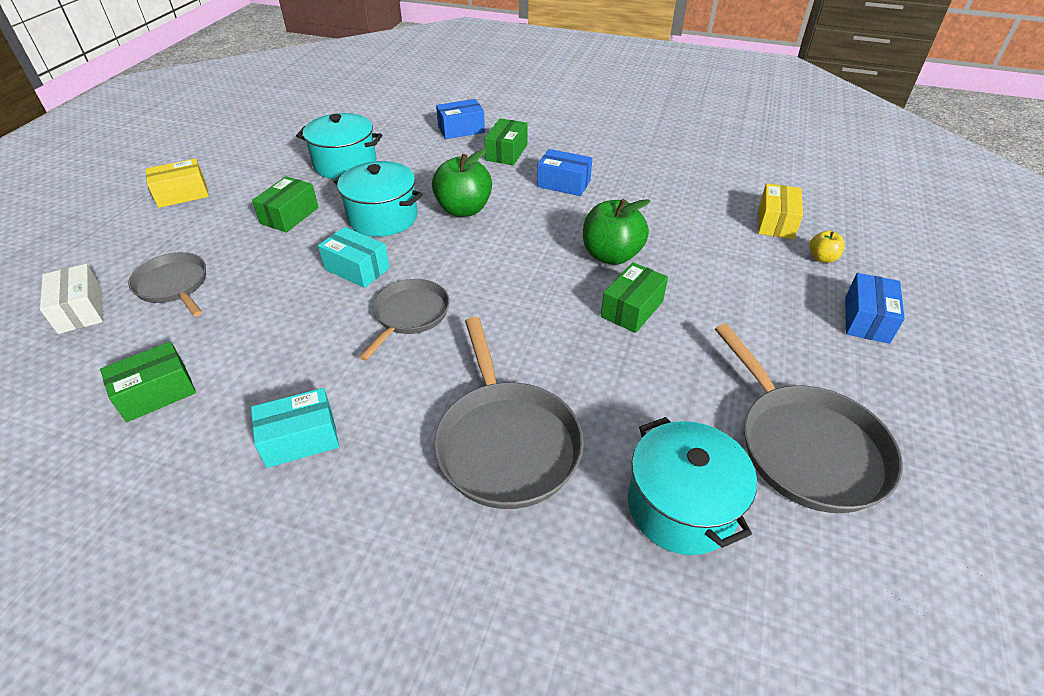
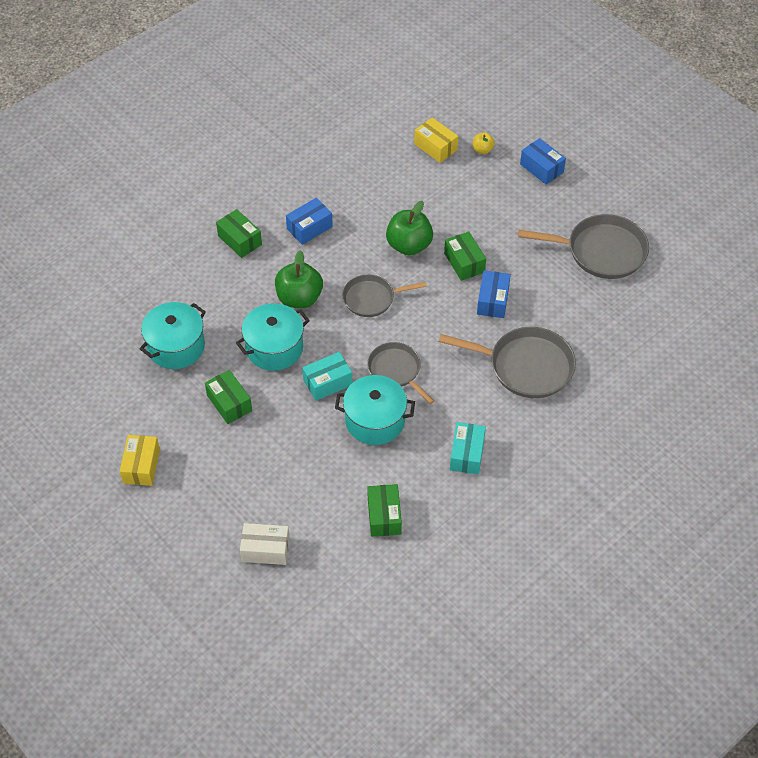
camera: 60 degrees left, 10 degrees up
grey pan [128,252,206,317] -> grey pan moved to [343,275,426,317]
blue box [436,99,485,139] -> blue box moved to [477,270,511,318]
turquoise pot [628,417,757,555] -> turquoise pot moved to [335,375,415,445]

